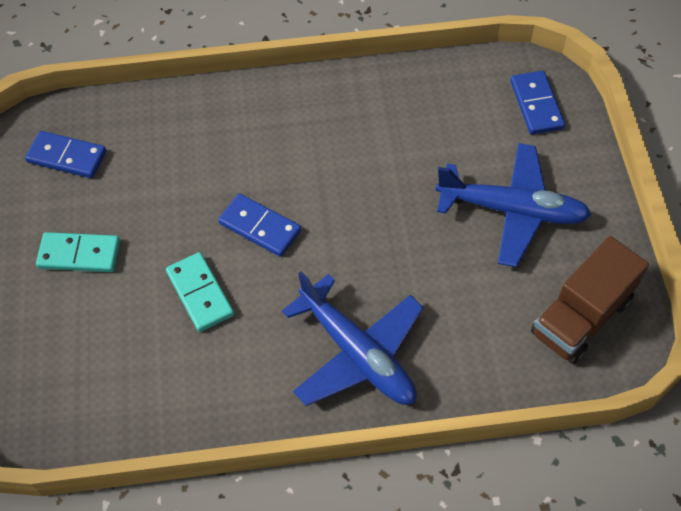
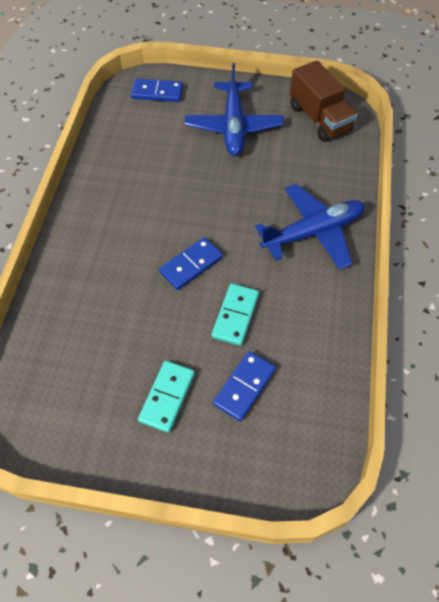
camera: 75 degrees left, 0 degrees up
blue domino [25,131,107,178] -> blue domino moved to [213,351,276,422]
turquoise domino [166,252,234,332] -> turquoise domino turned 60 degrees counterclockwise [212,283,259,346]
blue plane [435,143,592,267] -> blue plane turned 150 degrees clockwise [185,63,284,156]

